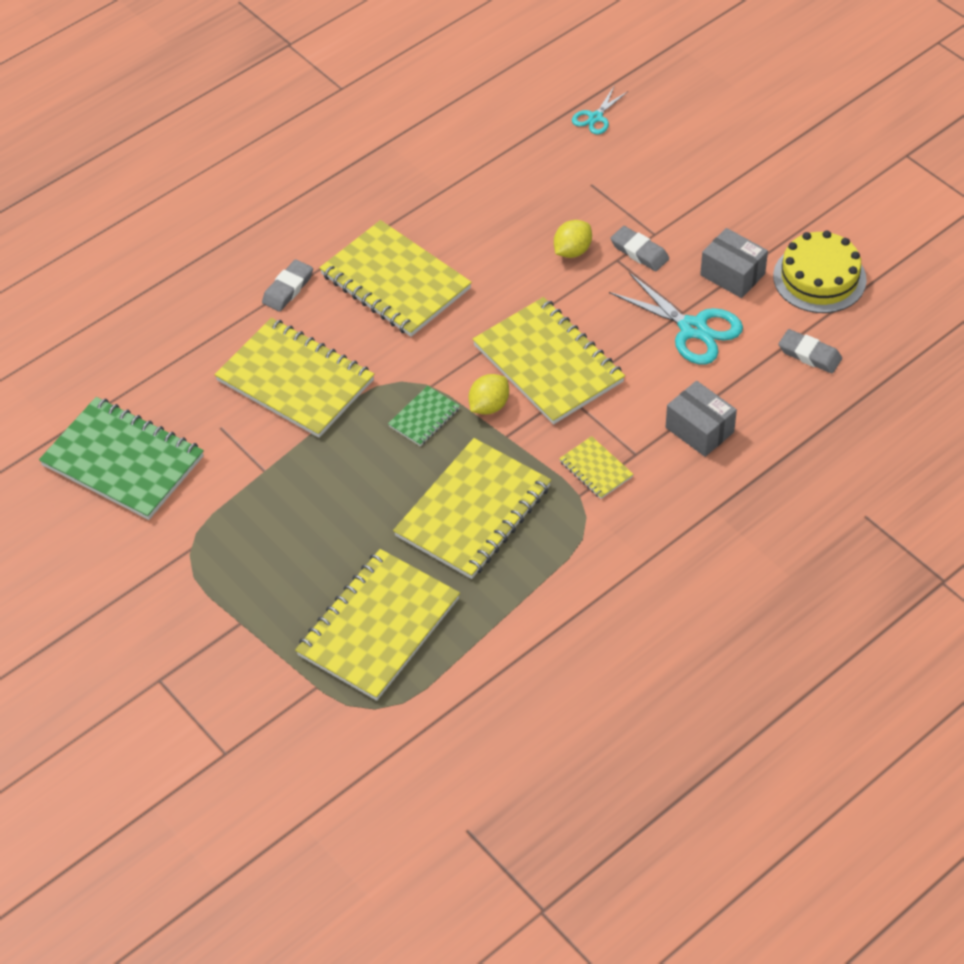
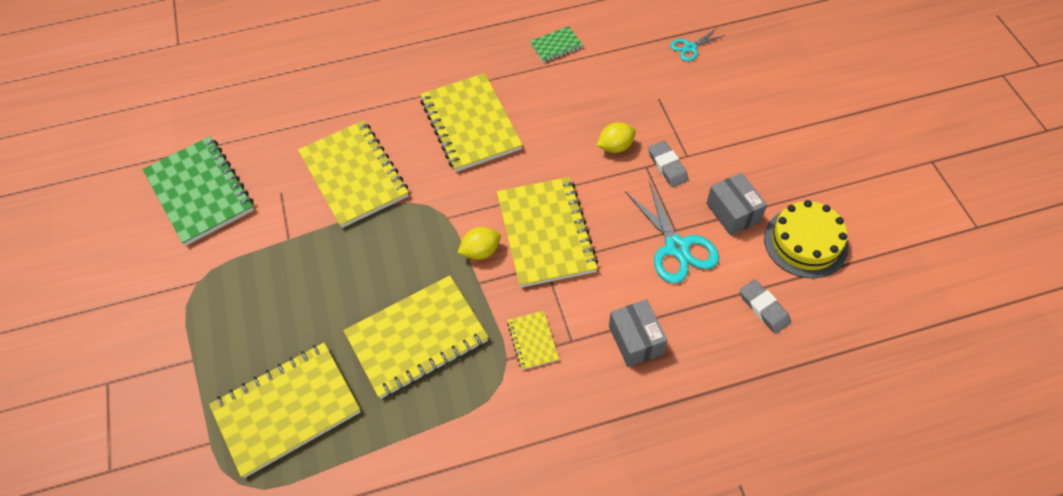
camera: 25 degrees right, 5 degrees up
grey eraser [262,259,313,312] -> none
green notebook [388,386,460,446] -> green notebook moved to [530,26,583,63]

